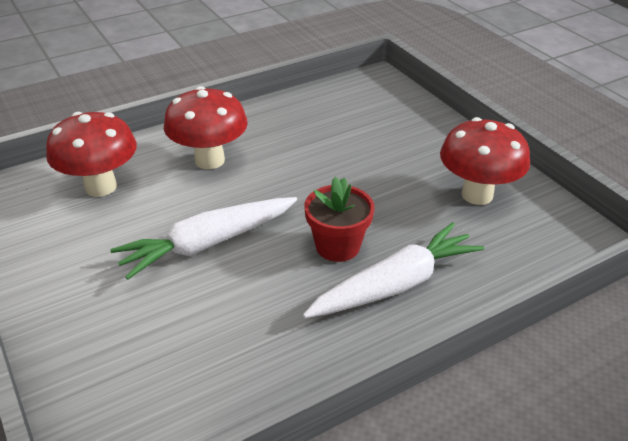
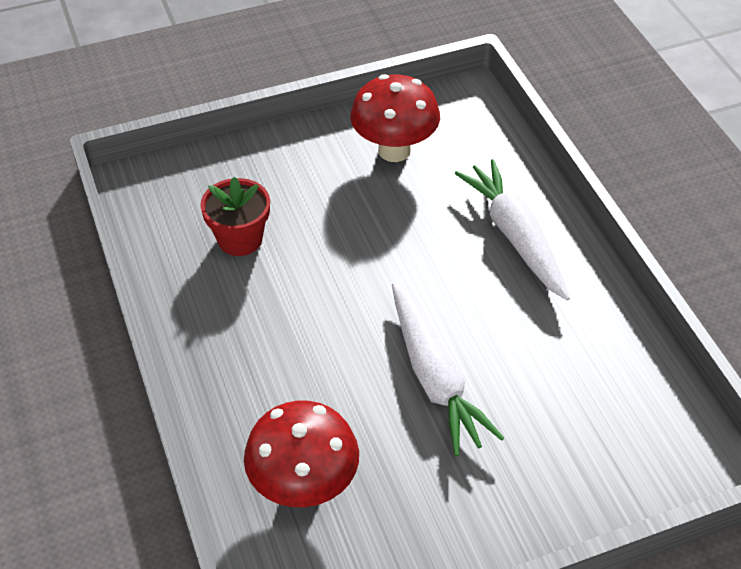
camera: 80 degrees left, 10 degrees up
red mushroom [164,86,248,169] -> none
red flower pot [304,177,374,262] -> red flower pot moved to [200,177,270,256]

